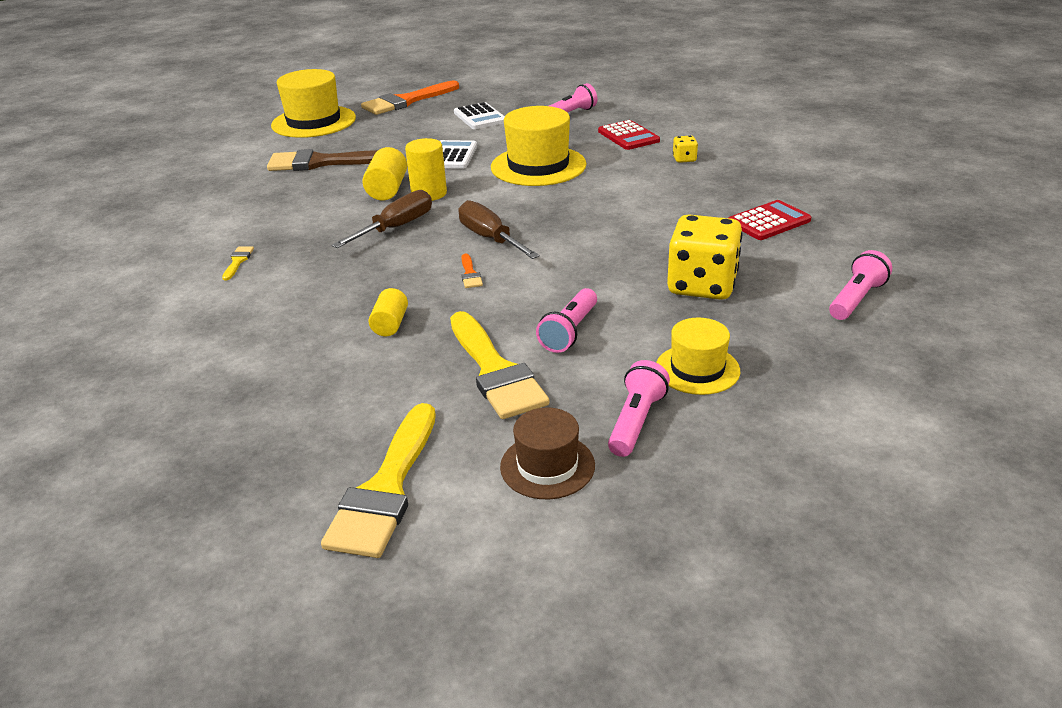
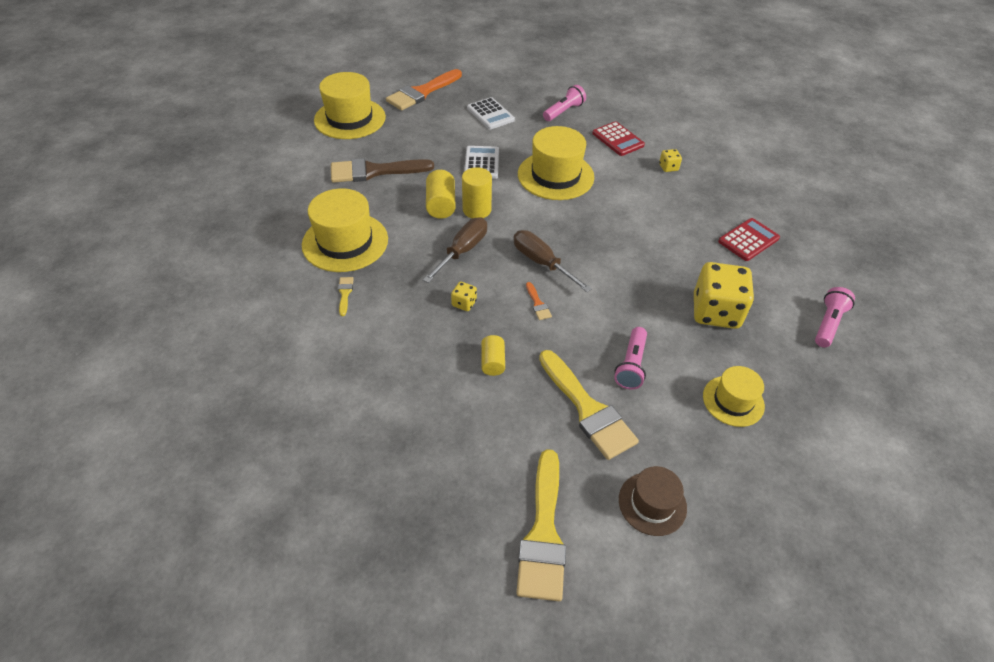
camera: 10 degrees left, 15 degrees up
pink flashlight [608,360,670,457] -> none
none -> yellow hat [302,188,388,272]
none -> yellow dice [451,282,477,311]

